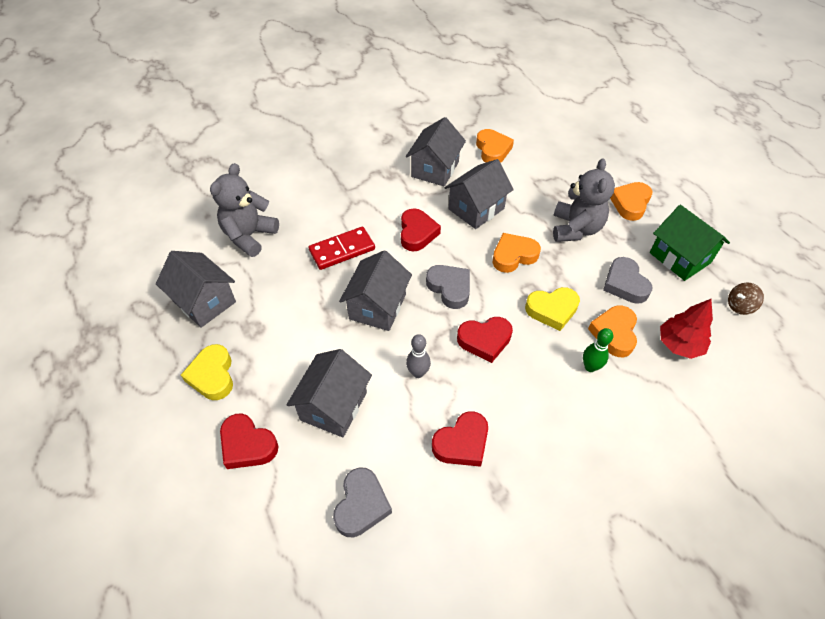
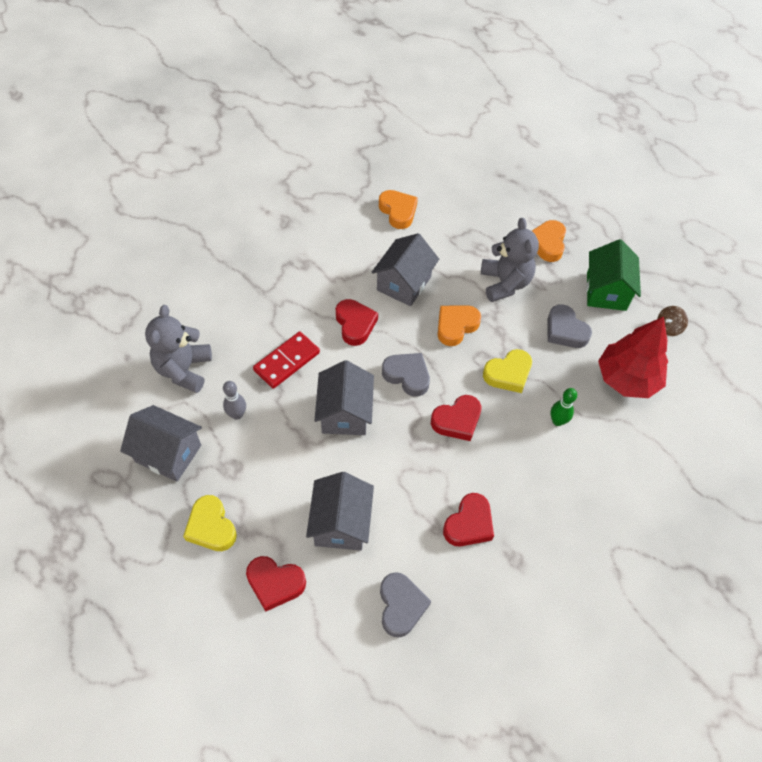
camera: 20 degrees left, 5 degrees up
grey house [406,117,466,186] -> none
grey bowling pin [406,334,431,378] -> grey bowling pin moved to [223,381,246,420]
orange heart [588,305,637,357] -> none
green house [650,205,730,281] -> green house turned 60 degrees clockwise [586,239,641,311]
red tree [660,299,713,359] -> red tree [598,317,668,398], size x1.50

